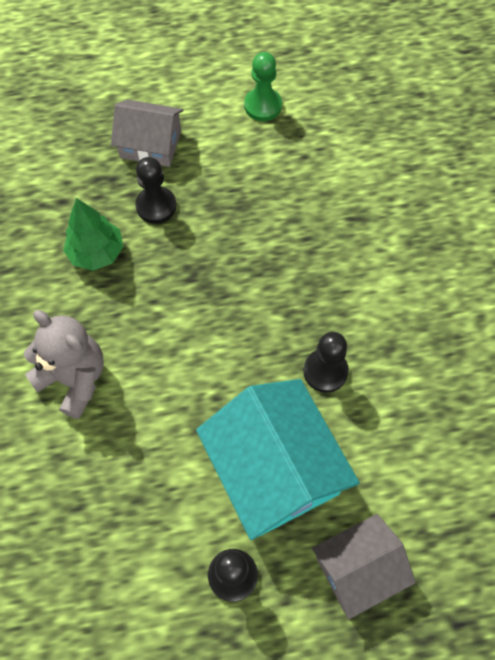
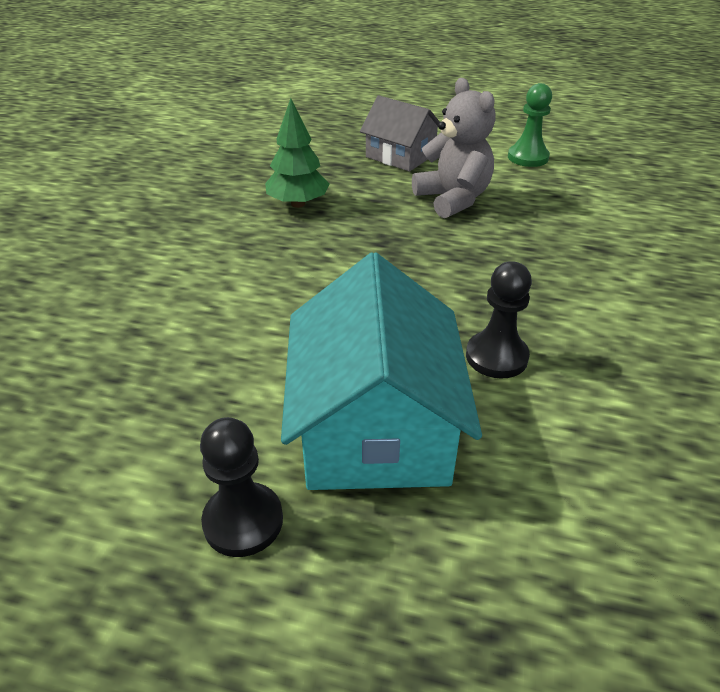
camera: 25 degrees right, 25 degrees down
grey teddy bear [24,310,104,419] -> grey teddy bear moved to [412,78,496,218]
black pawn [135,157,176,224] -> none
grey house [312,514,416,619] -> none

